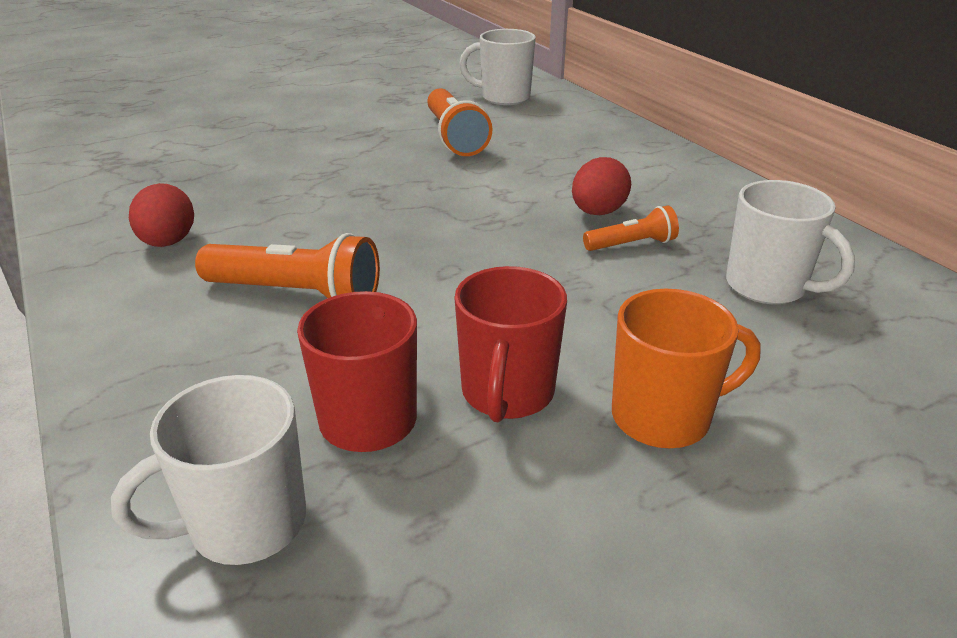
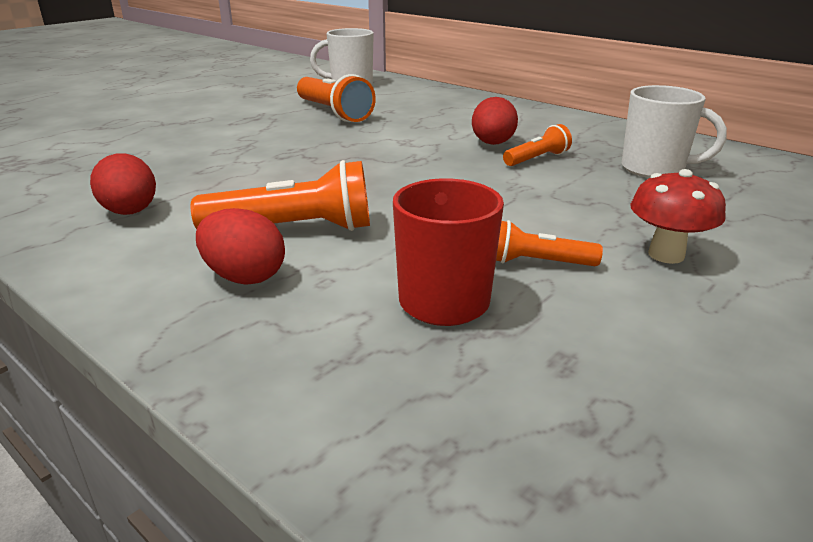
camera: 20 degrees left, 5 degrees down
white mug [111,375,306,565] -> none
red mug [454,266,567,422] -> orange flashlight [496,220,603,266]
orange mug [612,288,761,448] -> red mushroom [630,169,726,264]
none -> red egg [196,208,285,285]

